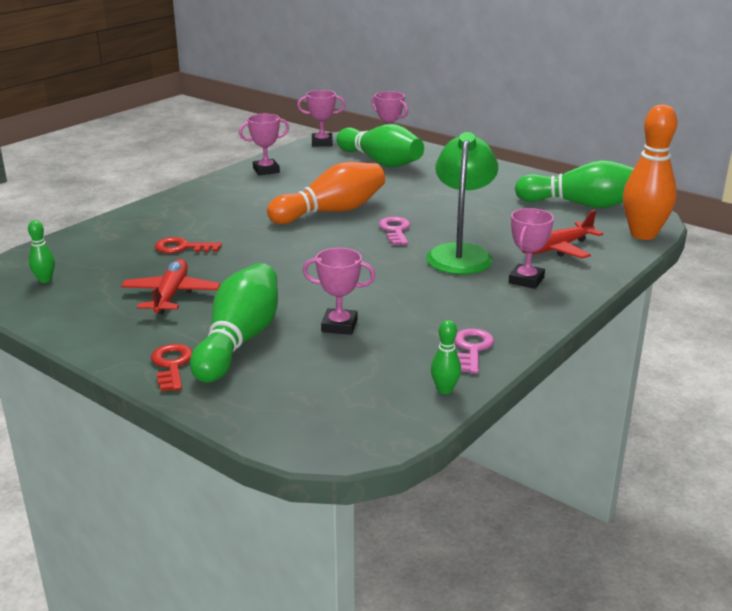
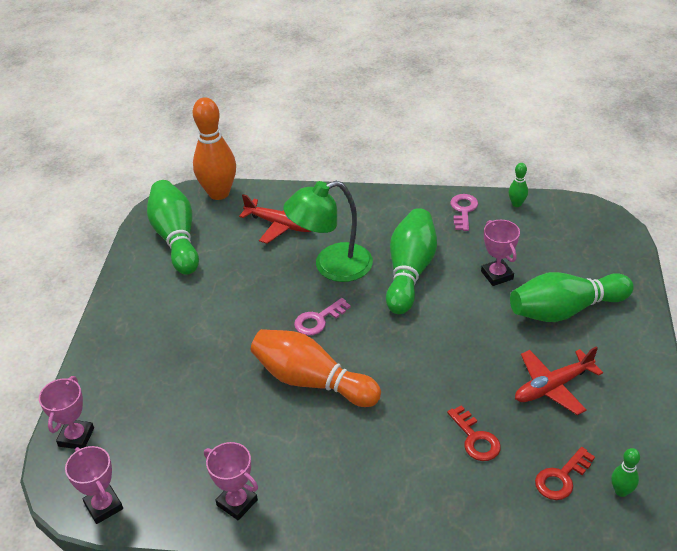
camera: 120 degrees left, 15 degrees up
red key [151,344,193,391] -> red key moved to [535,447,595,500]
green bowling pin [336,124,424,167] -> green bowling pin moved to [386,208,437,314]
pink key [454,328,494,374] -> pink key turned 120 degrees clockwise [450,194,478,231]
pink trophy [509,208,554,289] -> none

